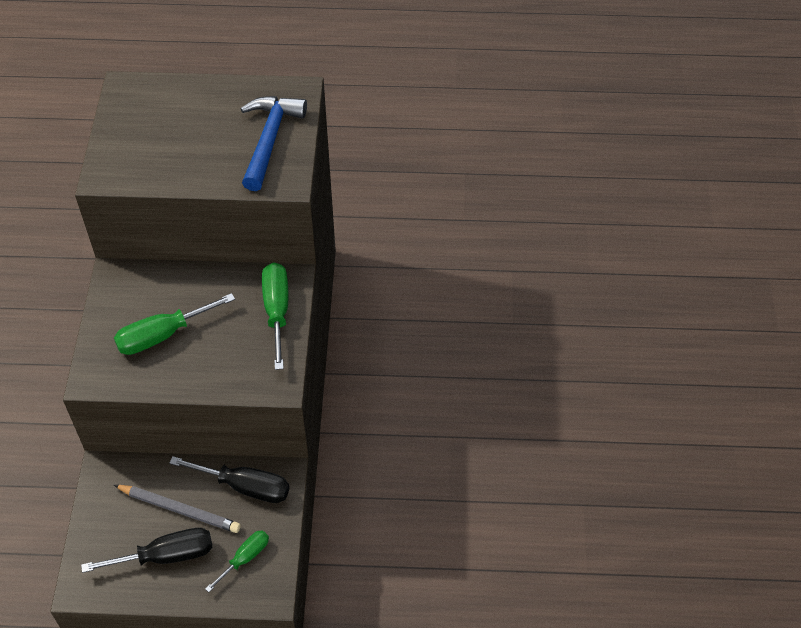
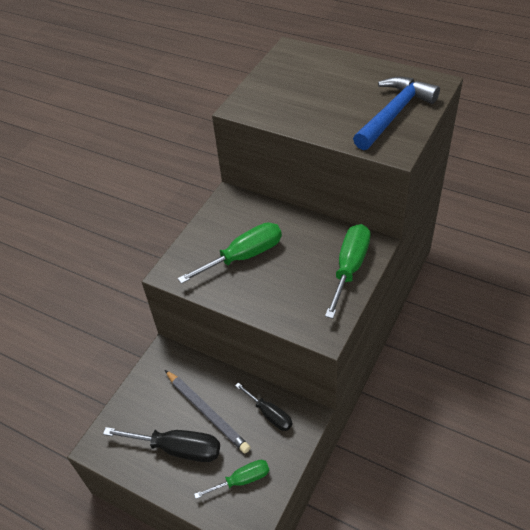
camera: 30 degrees right, 5 degrees down
green screwdriver [114,293,235,355] -> green screwdriver turned 150 degrees clockwise [177,223,282,284]
black screwdriver [169,456,290,503] -> black screwdriver [235,383,292,431], size x0.63

